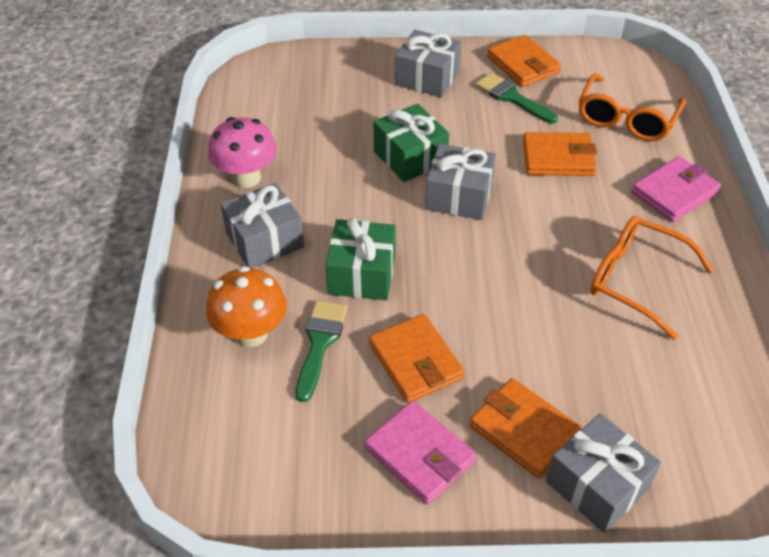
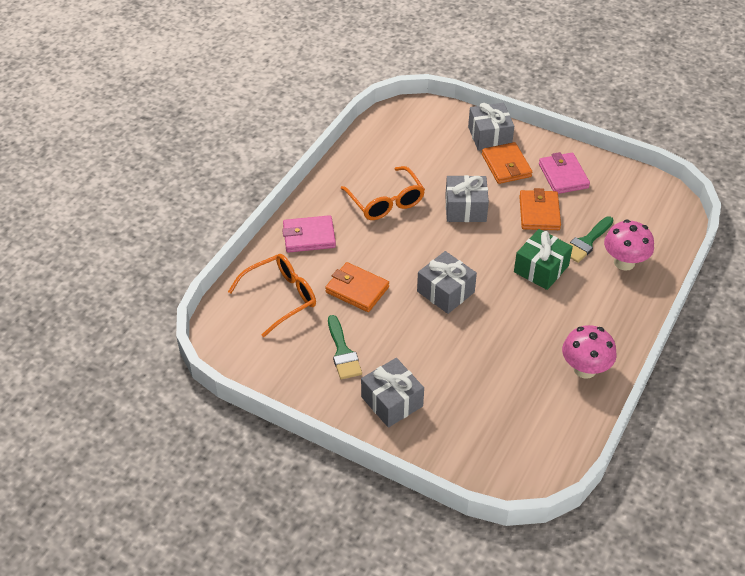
camera: 150 degrees left, 0 degrees up
orange mushroom [206,266,287,347] -> pink mushroom [604,219,654,271]
grey gift [221,183,304,268] -> grey gift moved to [445,175,489,222]
green gift [373,103,450,182] -> none
orange wallet [487,35,561,87] -> none

